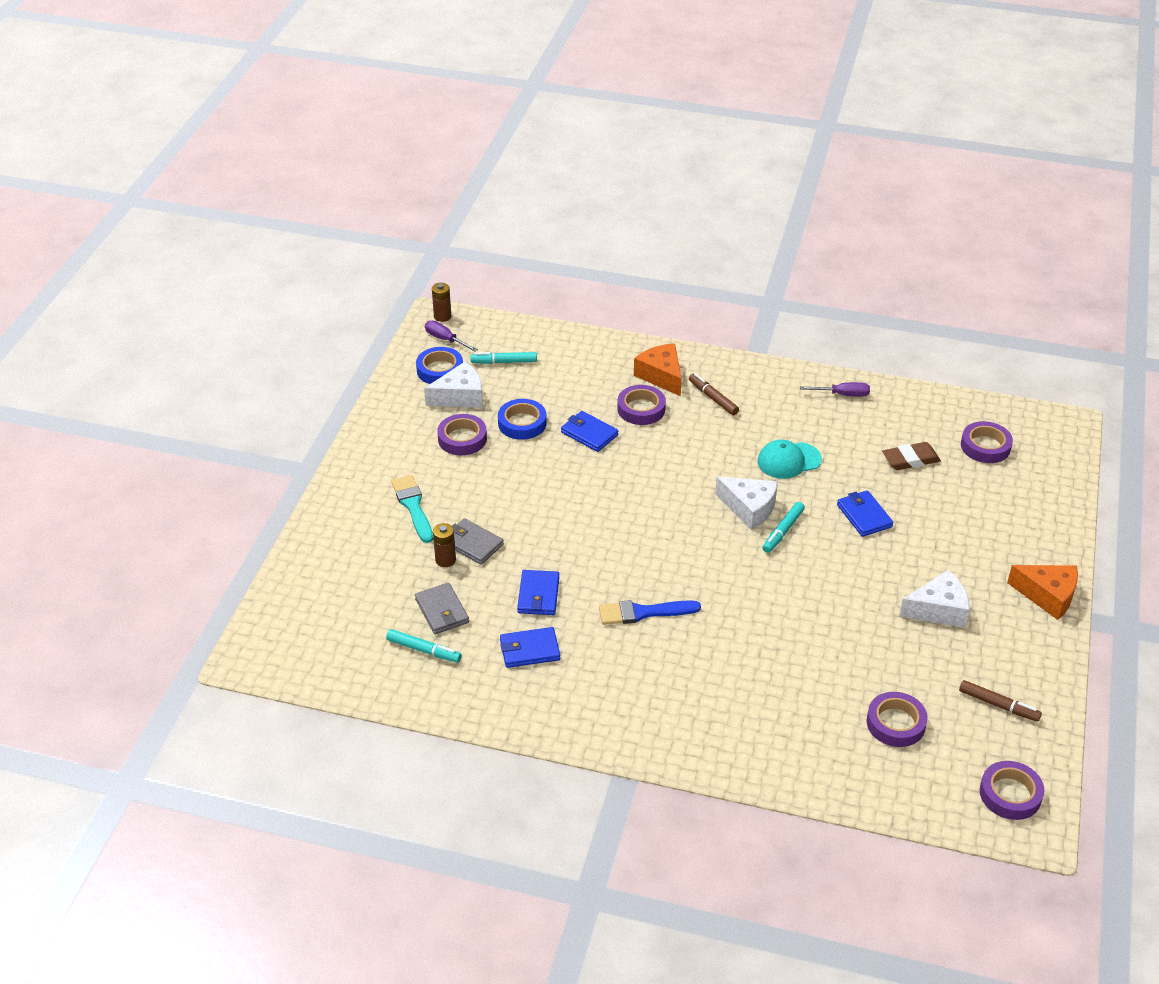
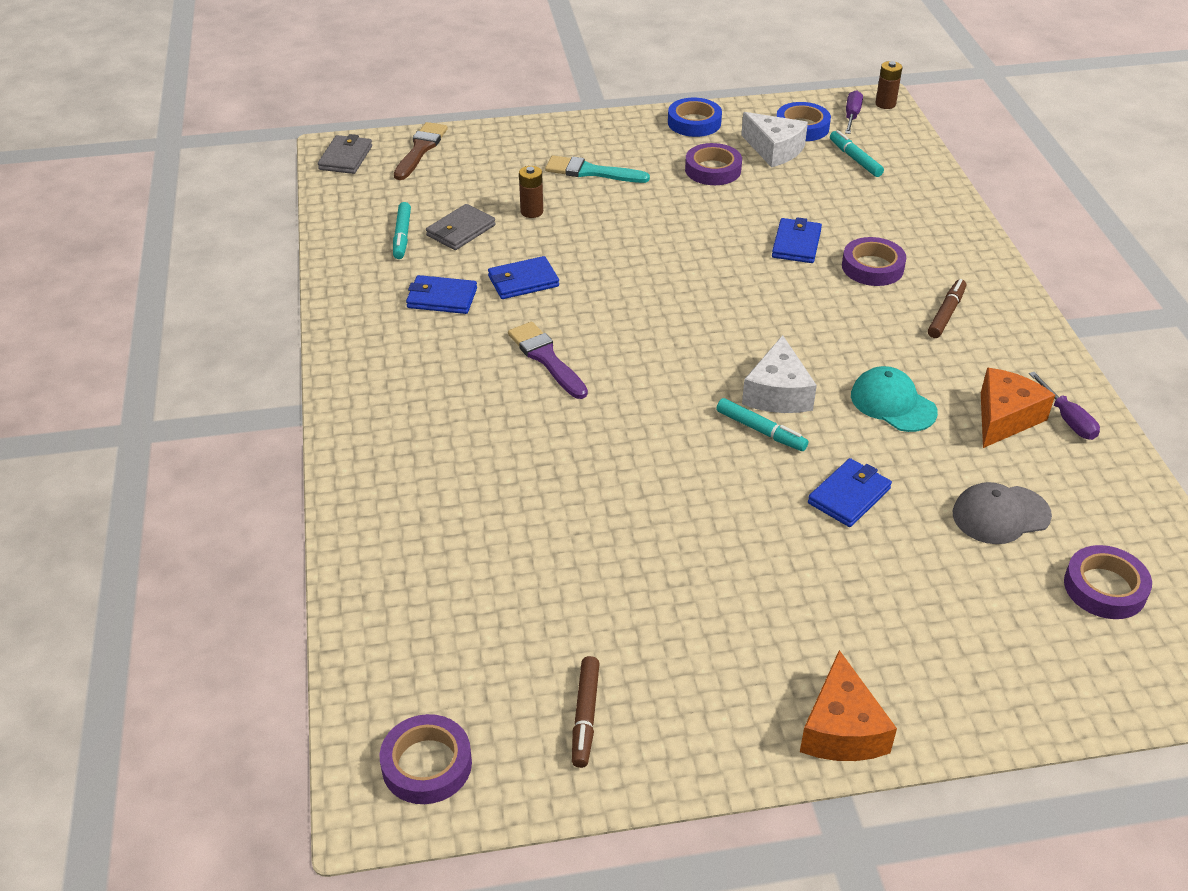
camera: 65 degrees right, 0 degrees up
turquoise brush [391,475,433,543] -> turquoise brush turned 120 degrees counterclockwise [545,155,650,183]
grey wallet [452,518,504,565] -> grey wallet moved to [318,134,372,174]
blue tape [498,399,547,440] -> blue tape moved to [668,98,722,137]
blue wallet [500,627,560,668] -> blue wallet turned 45 degrees counterclockwise [406,275,477,314]
blue brush [599,600,701,625] -> purple brush [508,322,588,399]
orange cheese [634,343,682,396] -> orange cheese moved to [981,368,1055,448]
turquoise marker [762,502,805,553] -> turquoise marker turned 150 degrees counterclockwise [717,398,808,451]
purple tape [866,692,928,747] -> none
brown eraser [882,442,941,470] -> grey cap [953,482,1052,544]
white cheese [899,570,970,627] -> none
none -> brown brush [394,122,448,180]

